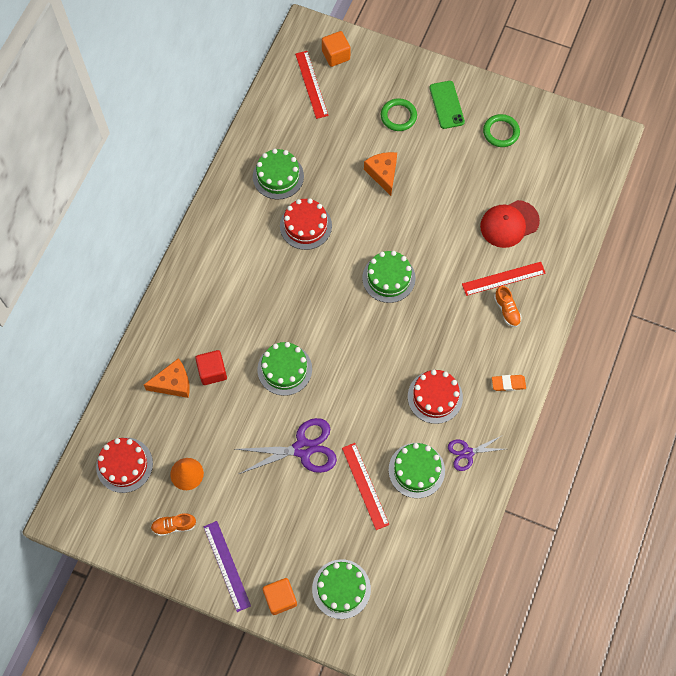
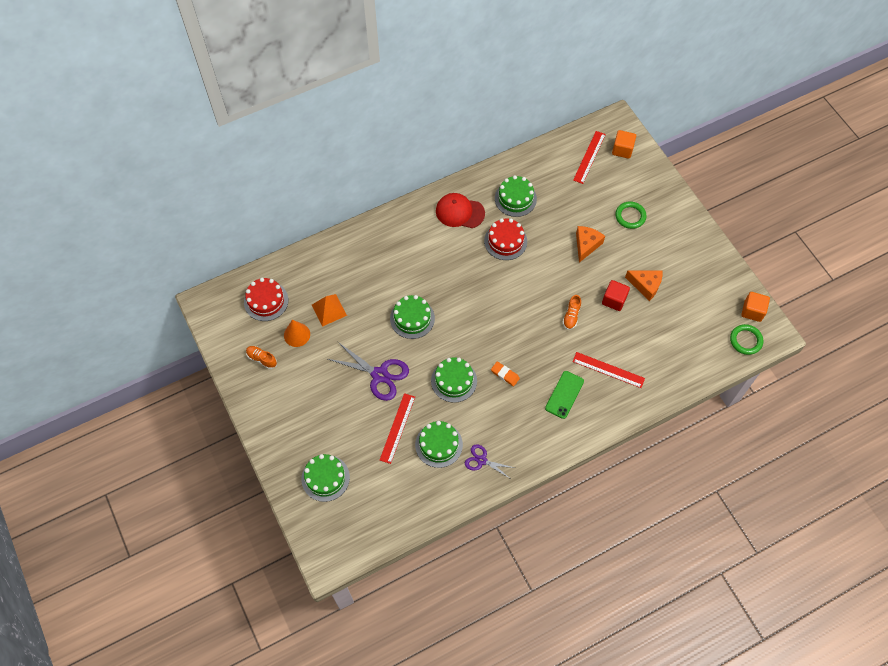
camera: 40 degrees right, 5 degrees down
orange cheese [144,358,190,398] -> orange cheese moved to [625,271,662,301]
red cube [195,350,227,385] -> red cube moved to [602,280,630,311]
purple ruler [204,521,251,612] -> none
orange cube [263,578,297,615] -> orange cube moved to [741,292,770,322]
green cake [362,251,415,303] -> green cake moved to [431,357,477,403]
red cake [408,370,463,424] -> none
green phone [429,81,465,129] -> green phone moved to [545,371,584,419]
red cap [480,200,540,248] -> red cap moved to [436,193,485,228]
green ring [483,114,520,147] -> green ring moved to [730,324,763,355]
orange eraser [492,375,526,391] -> orange eraser moved to [491,362,520,386]
orange shoe [494,286,522,327] -> orange shoe moved to [563,295,581,330]
none -> orange pyramid [312,294,347,327]

